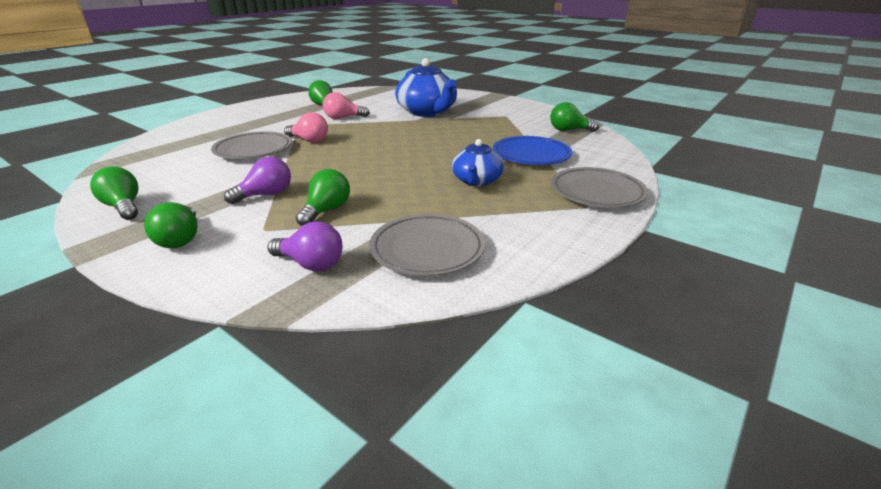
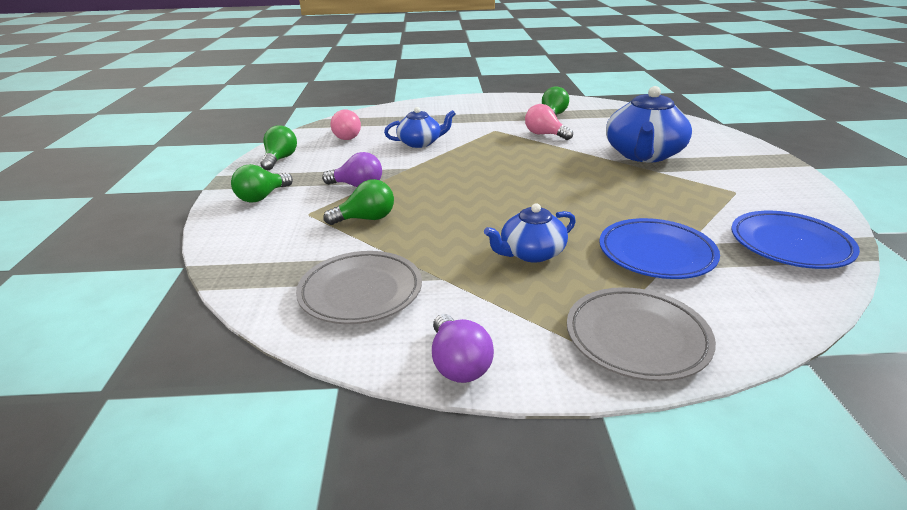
camera: 50 degrees right, 0 degrees up
grey plate [211,131,292,159] -> blue teapot [384,107,456,148]
purple light bulb [268,221,343,271] -> purple light bulb moved to [432,314,494,383]
pink light bulb [284,112,328,143] -> pink light bulb moved to [331,110,361,140]
green light bulb [550,102,599,132] -> blue plate [731,211,860,269]

